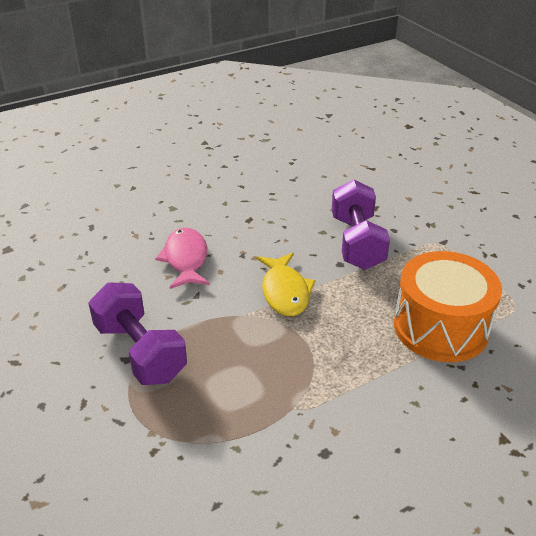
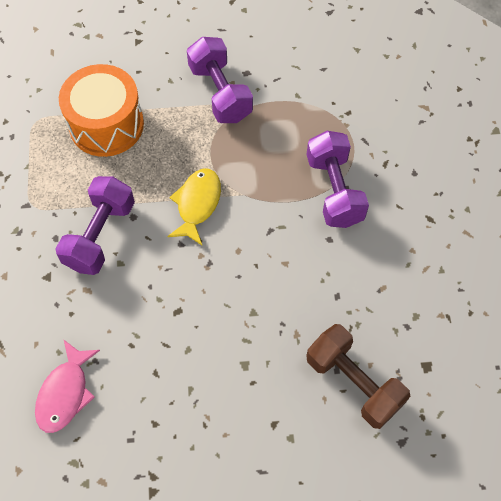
camera: 155 degrees left, 25 degrees up
pink fish [155,228,210,289] -> pink fish moved to [35,340,100,433]
none -> purple dumbbell [187,37,253,123]
none -> brown dumbbell [306,324,410,429]

